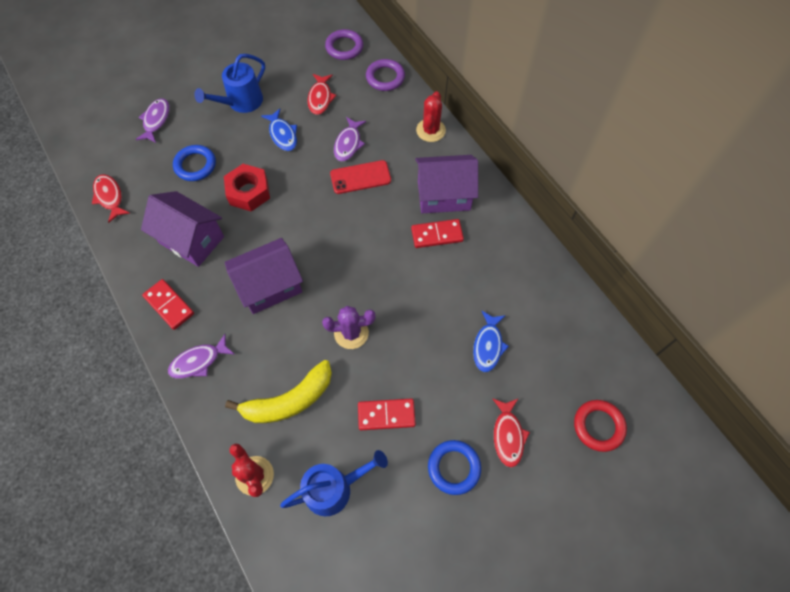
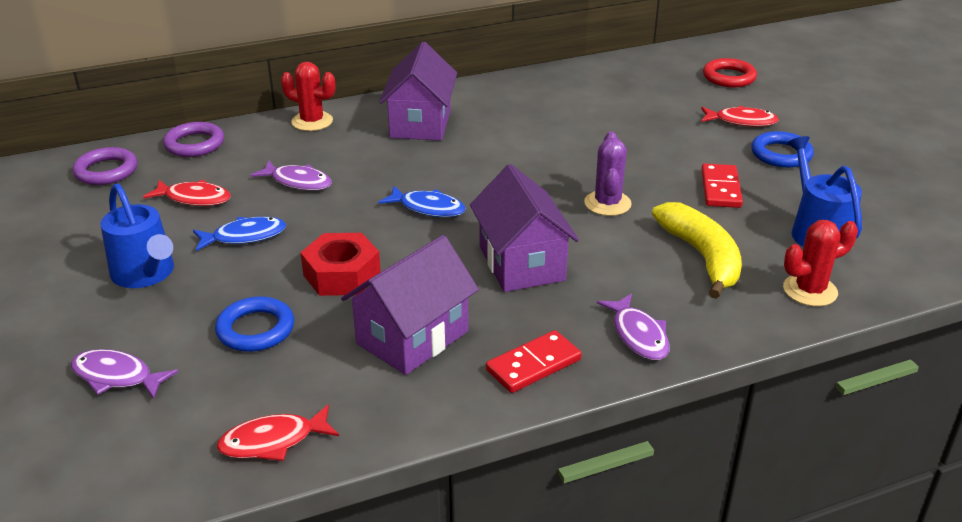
camera: 80 degrees left, 30 degrees down
red phone [330,160,391,194] -> none
red domino [411,219,464,248] -> none
blue fish [473,311,509,372] -> blue fish moved to [378,186,466,217]

